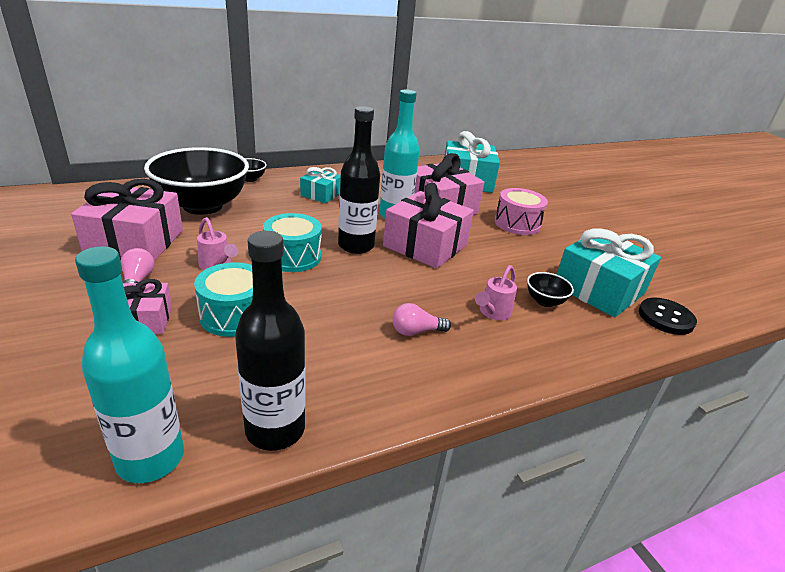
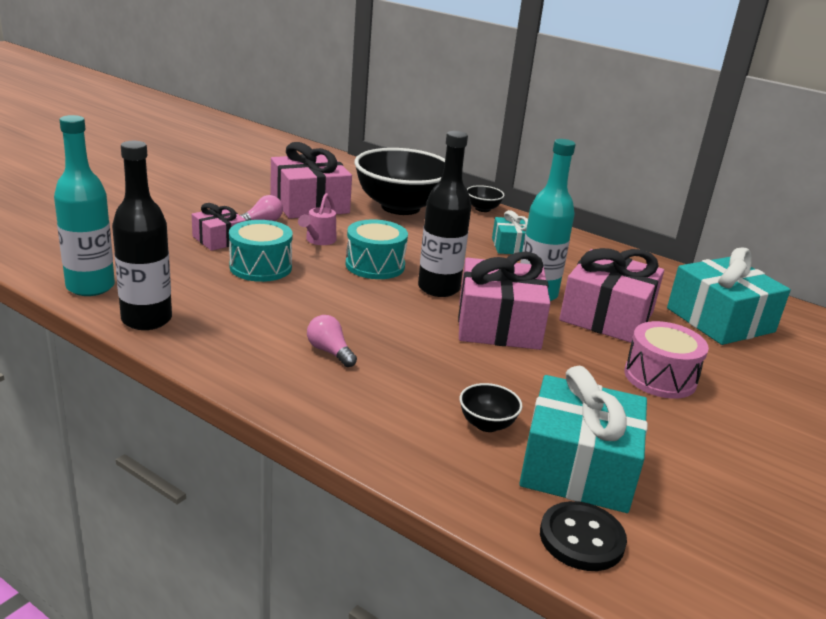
camera: 60 degrees right, 5 degrees down
pink watering can [475,265,517,320] -> none

